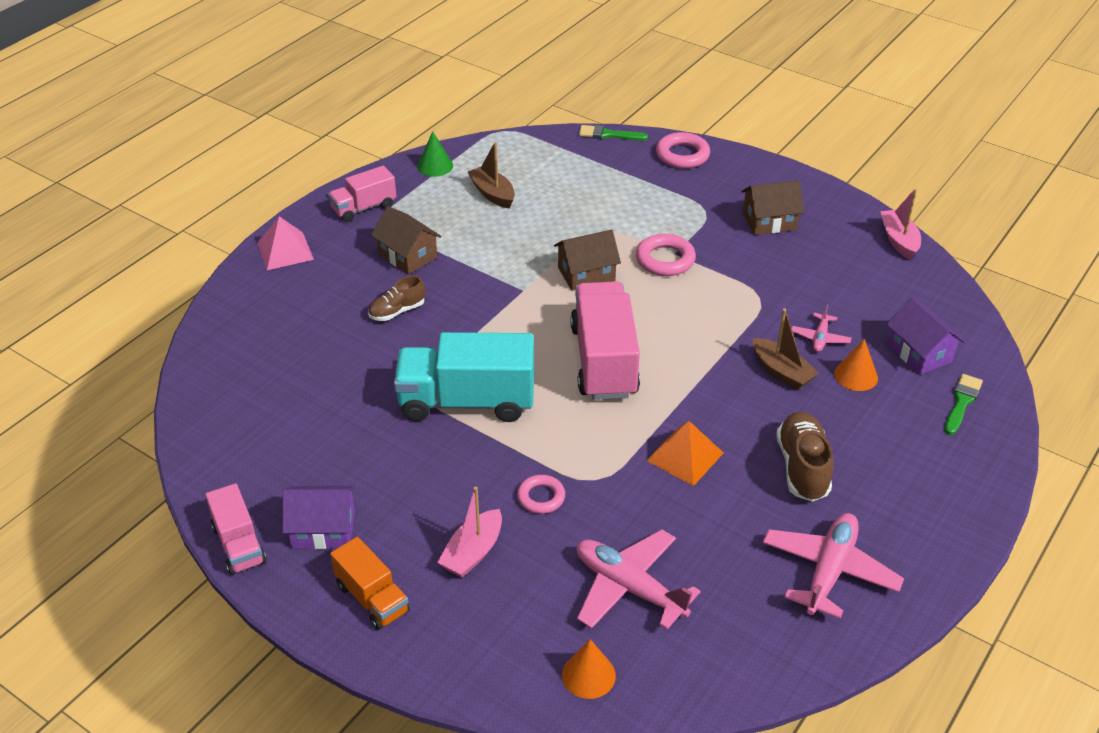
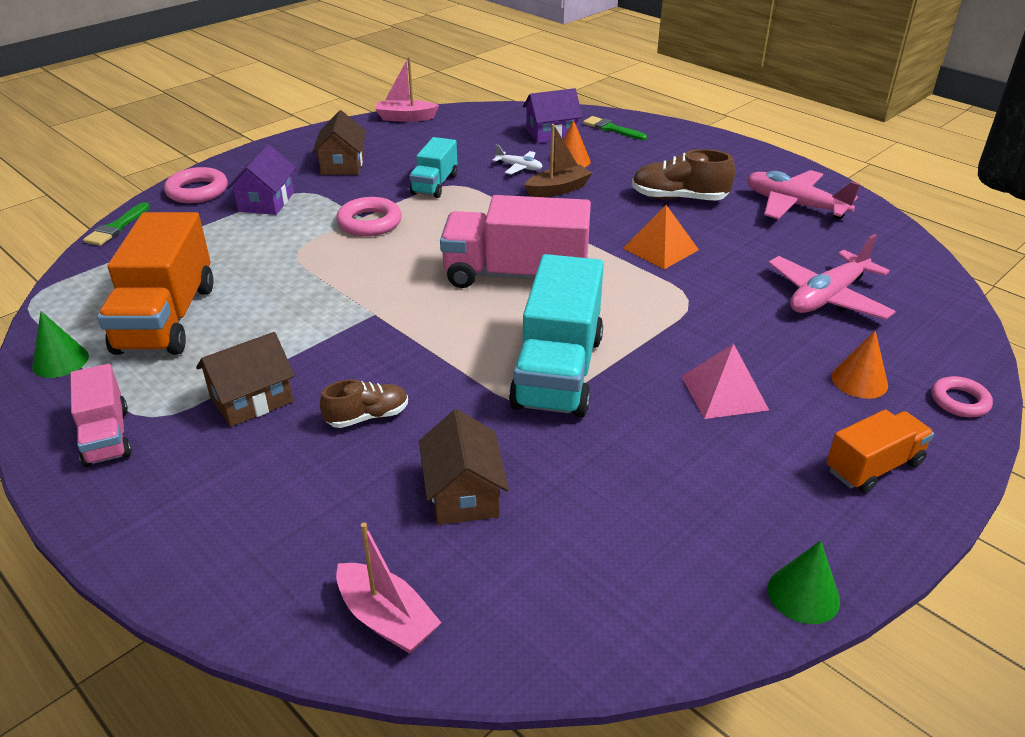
camera: 80 degrees left, 5 degrees down
pink truck [205,483,266,575] -> green cone [768,541,840,624]
pink pyramid [257,216,314,270] -> pink pyramid moved to [681,344,769,419]
purple house [283,486,356,549] -> purple house moved to [227,144,296,215]
brown shoe [368,276,425,321] -> brown shoe turned 90 degrees counterclockwise [320,379,408,428]
pink boat [437,487,502,578] -> pink boat moved to [336,523,442,654]
brown boat [468,142,515,209] -> orange truck [98,212,214,355]
pink ring [517,475,565,514] -> pink ring moved to [932,376,993,417]
brown house [554,230,621,291] -> brown house moved to [419,409,509,525]
orange cone [562,639,616,699] -> orange cone moved to [831,330,888,399]
pink plane [792,304,851,352] -> white plane [492,145,543,174]
none -> turquoise truck [410,137,457,198]

